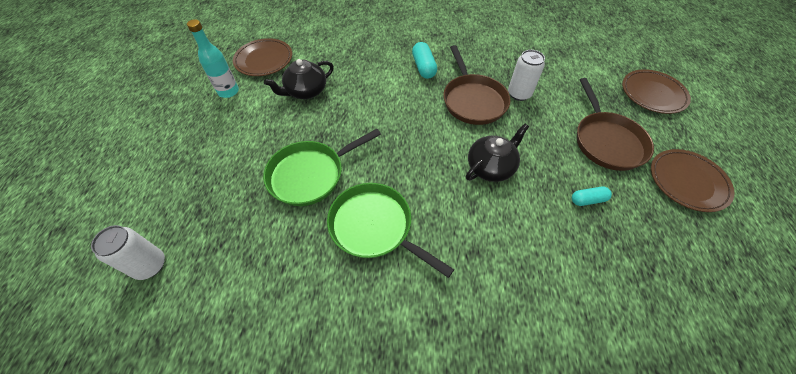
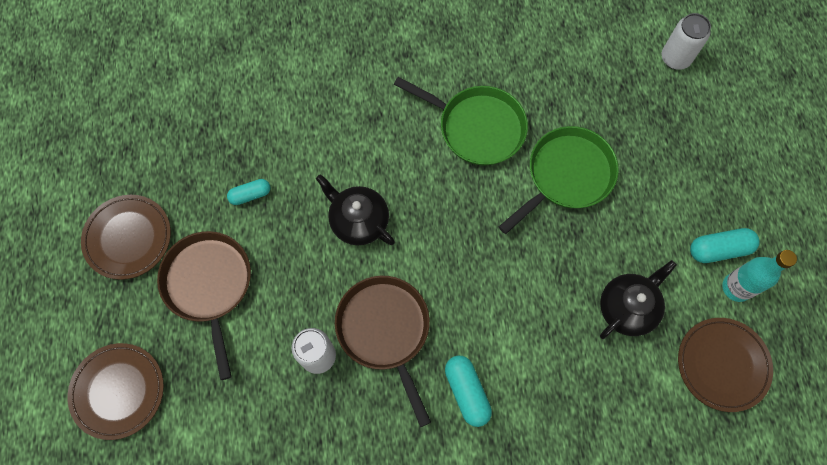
camera: 170 degrees right, 15 degrees up
black teapot [466,124,529,182] -> black teapot turned 90 degrees clockwise [316,174,395,245]
none -> turquoise capsule [690,228,760,263]

